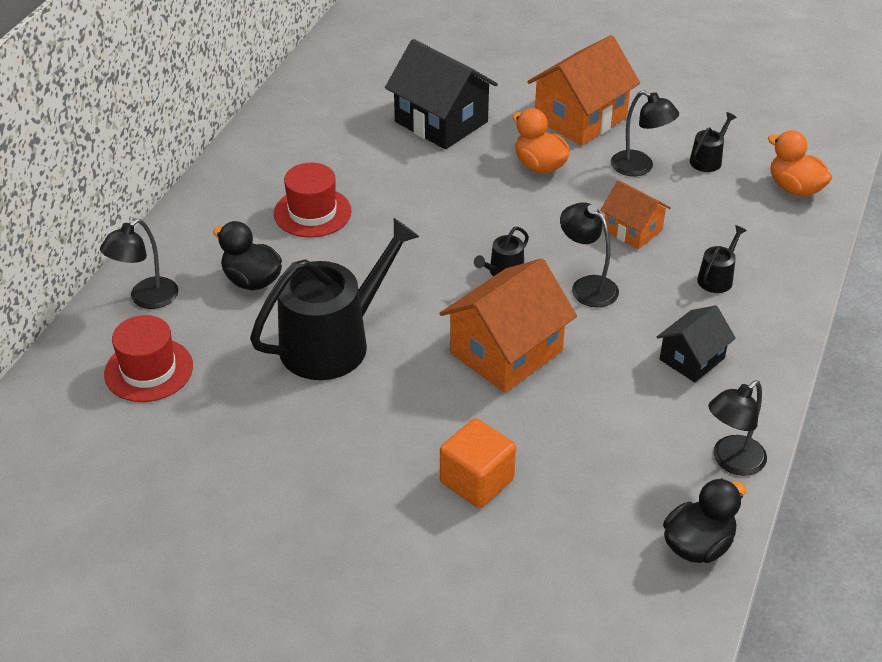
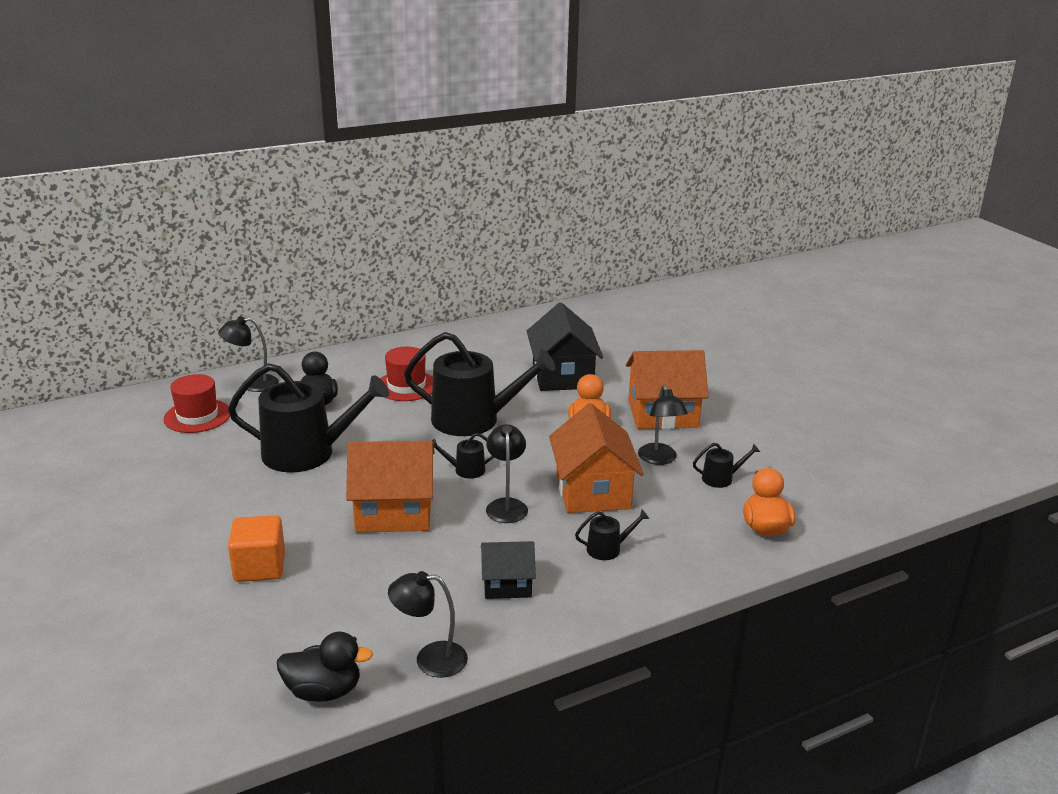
camera: 40 degrees right, 15 degrees down
orange house [600,180,671,249] -> orange house [549,403,644,513], size x1.73
none -> black watering can [404,332,555,436]

